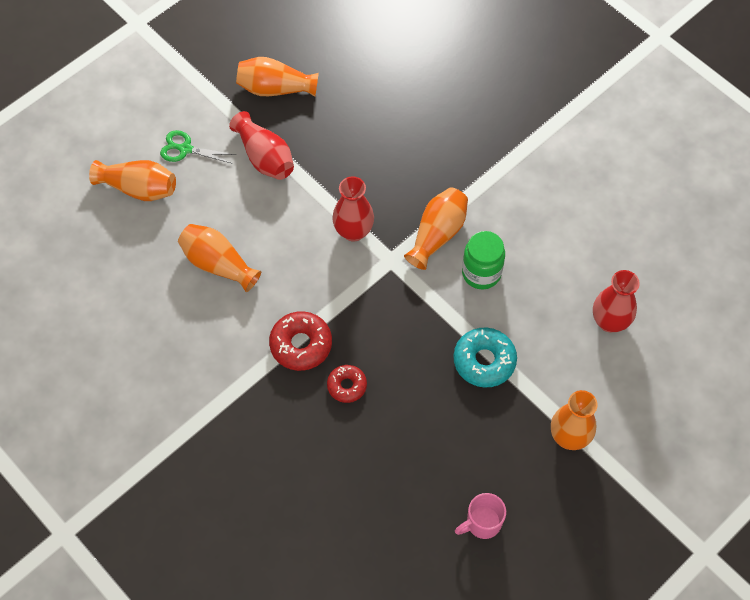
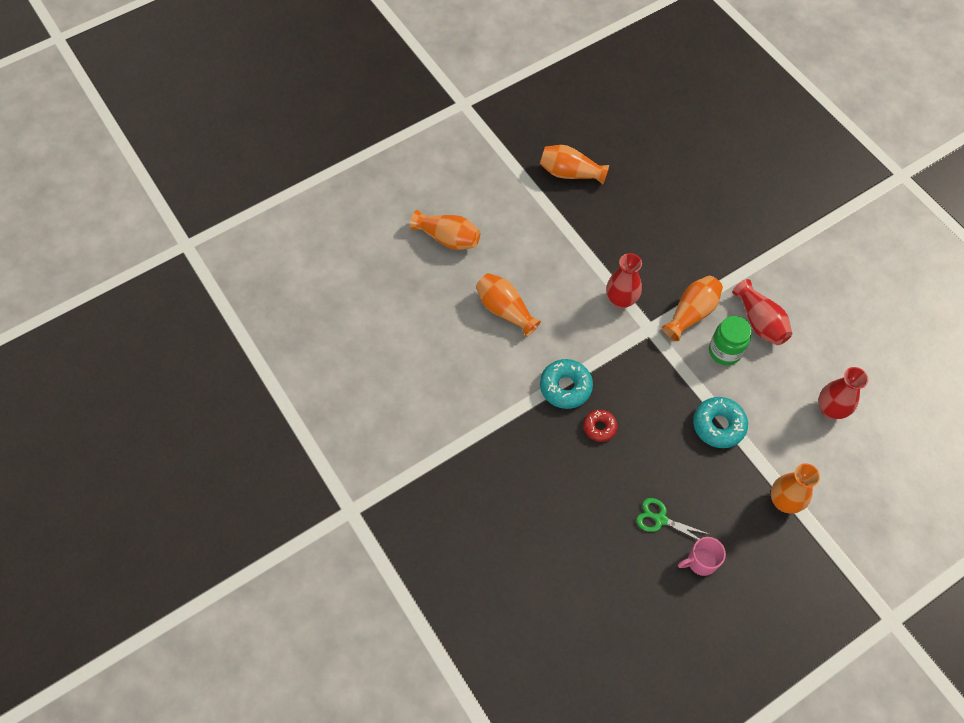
camera: 10 degrees right, 0 degrees up
green scissors [160,130,236,164] -> green scissors moved to [636,498,709,540]
red vase [229,111,294,180] -> red vase moved to [732,279,792,345]
red donut [269,311,332,371] -> turquoise donut [540,359,593,409]

